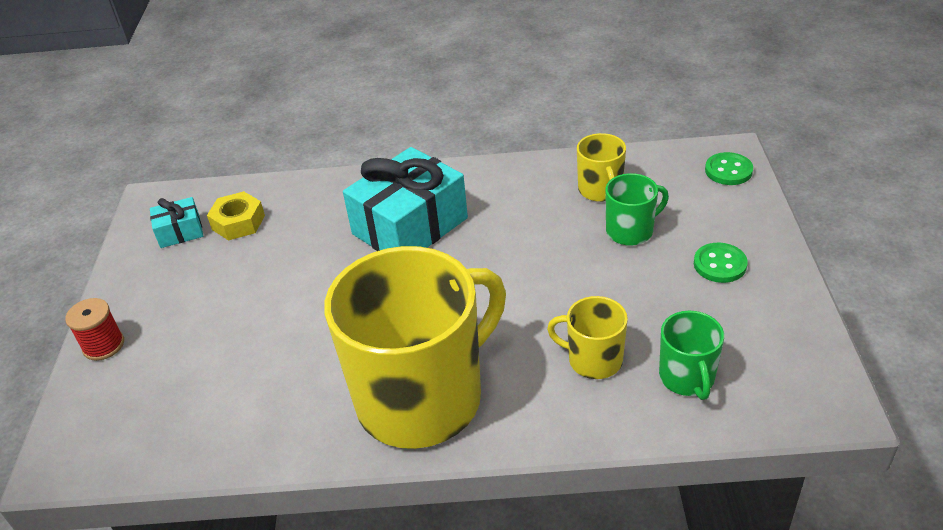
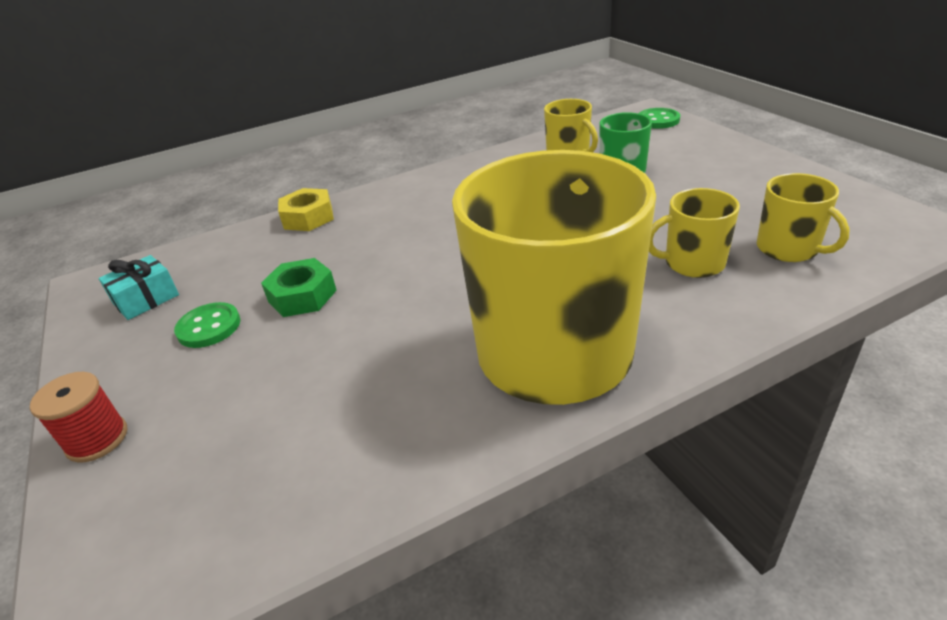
camera: 25 degrees left, 5 degrees down
yellow nut [207,191,265,240] -> yellow nut moved to [278,188,334,231]
turquoise gift [343,147,468,251] -> none
green mug [659,311,724,400] -> yellow mug [757,173,850,262]
green button [694,243,748,283] -> green button moved to [174,302,241,348]
none -> green nut [261,258,337,317]

